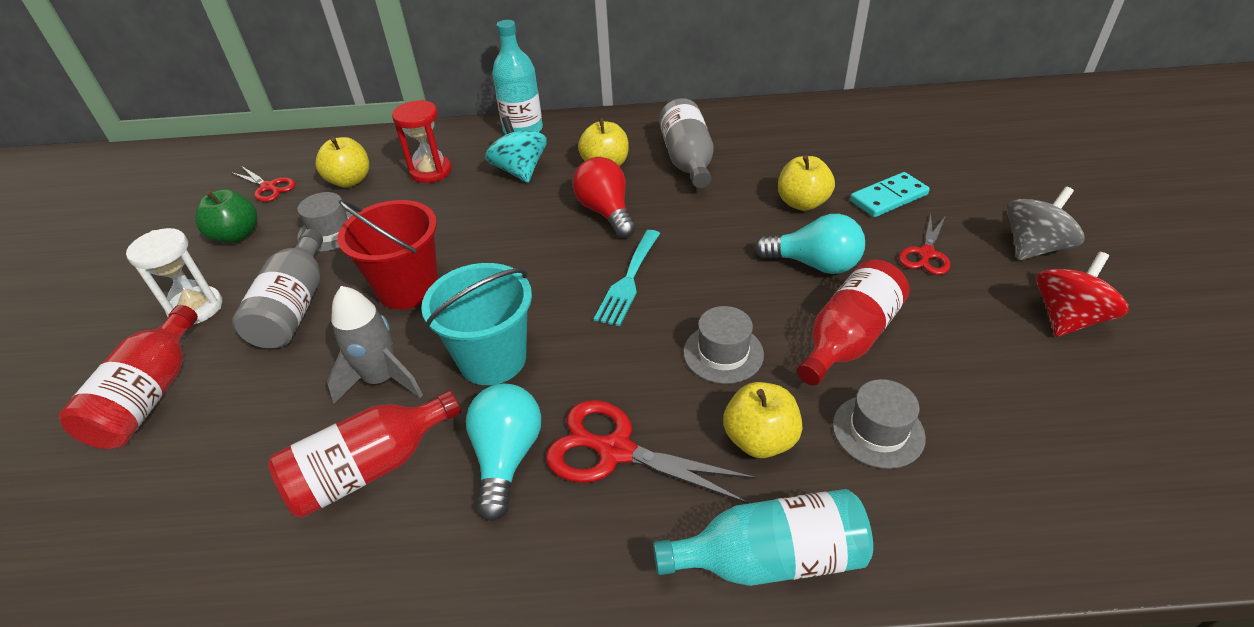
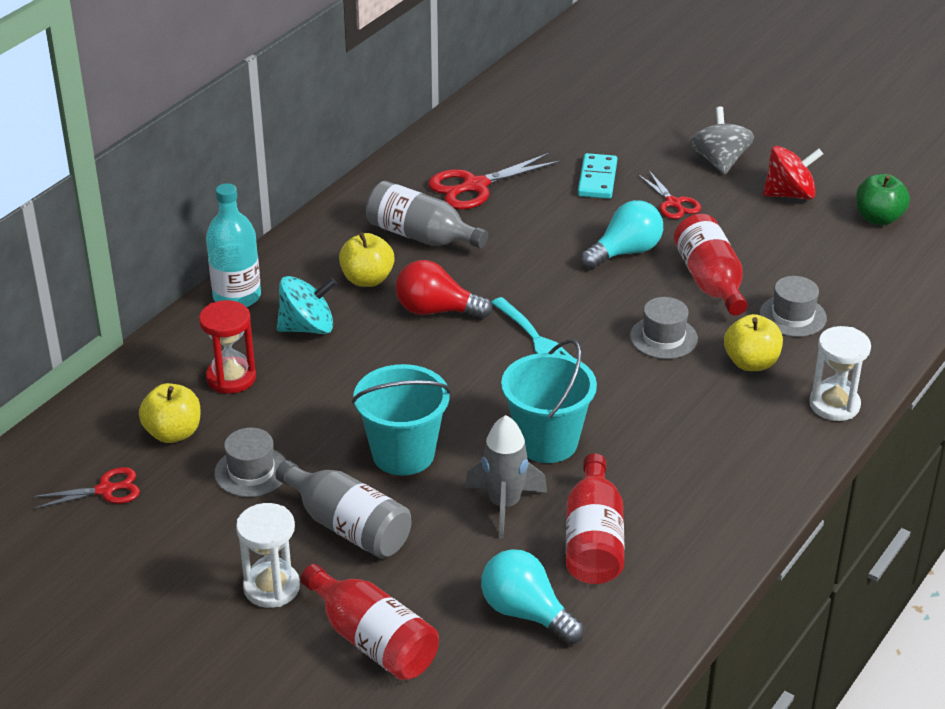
camera: 55 degrees left, 5 degrees down
green apple [195,189,257,243] -> green apple moved to [856,174,910,225]
red bucket [337,200,438,309] -> turquoise bucket [352,364,451,475]
turquoise light bulb [466,384,541,521] -> turquoise light bulb moved to [481,549,584,644]
turquoise spinning top [485,116,547,183] -> turquoise spinning top turned 150 degrees clockwise [277,276,337,334]
red scissors [546,400,756,504] -> red scissors moved to [428,153,561,209]
turquoise bottle [653,489,873,586] -> white hourglass [809,326,871,421]
yellow apple [778,155,835,211] -> none
red spinning top [1036,252,1129,337] -> red spinning top turned 90 degrees clockwise [763,146,823,200]

